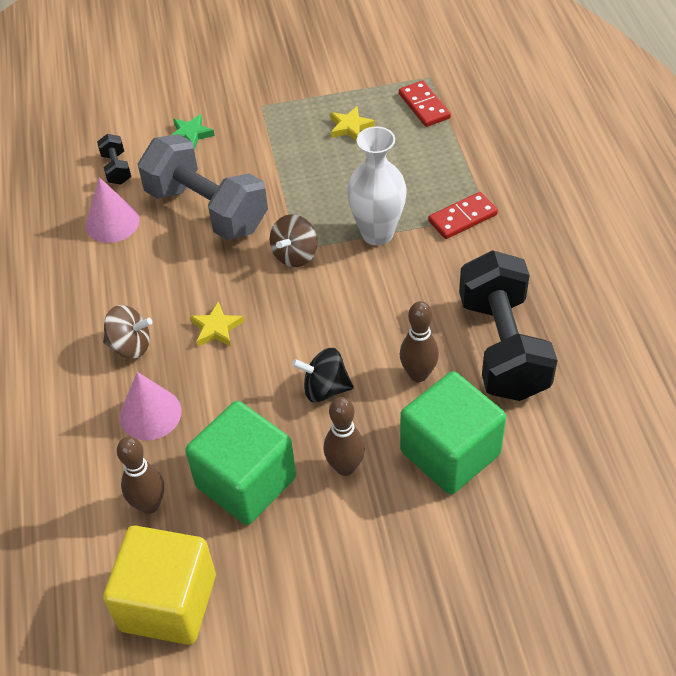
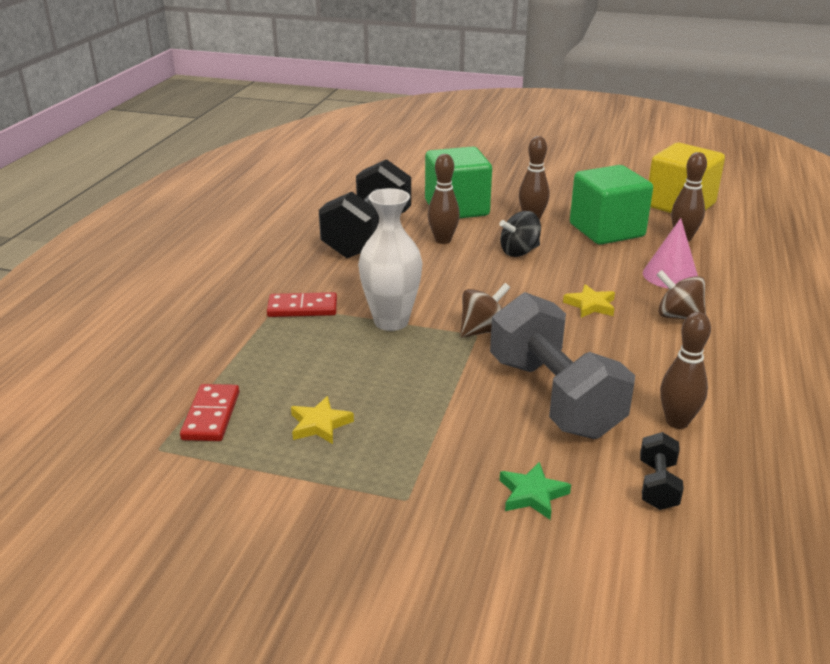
camera: 155 degrees left, 20 degrees down
pink cone [86,177,140,243] -> brown bowling pin [660,312,711,429]
black spinning top [292,348,354,403] -> black spinning top turned 120 degrees clockwise [500,211,541,257]

